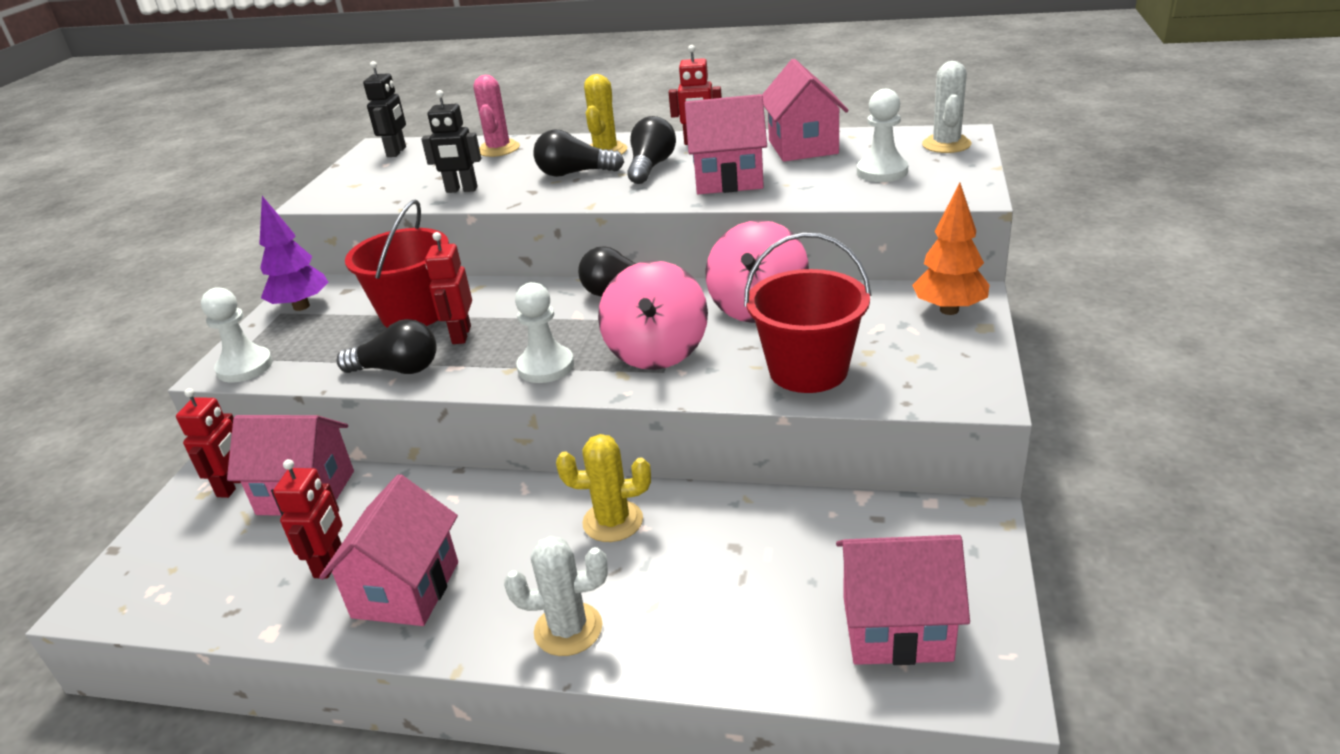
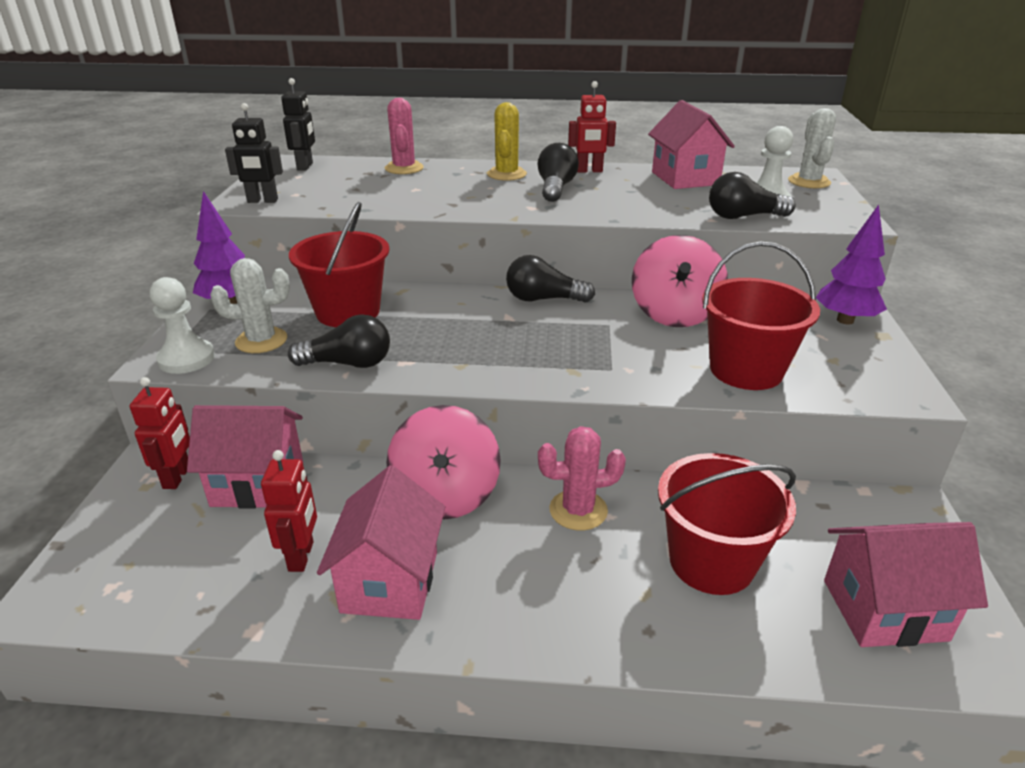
camera: 10 degrees left, 0 degrees up
black robot [421,90,481,193] -> black robot moved to [225,103,283,203]
red robot [425,232,472,344] -> none
white cactus [504,536,608,656] -> white cactus moved to [210,258,290,353]
white pawn [515,282,574,383] -> none
black light bulb [533,129,624,177] -> black light bulb moved to [709,172,796,219]
yellow cactus [556,434,651,542] -> pink cactus [538,426,626,531]
pink spinning top [598,261,708,370] -> pink spinning top moved to [386,405,501,519]
pink house [685,94,767,194] -> none
orange tree [912,182,989,315] -> purple tree [816,205,887,324]
none -> red bucket [658,453,796,595]

